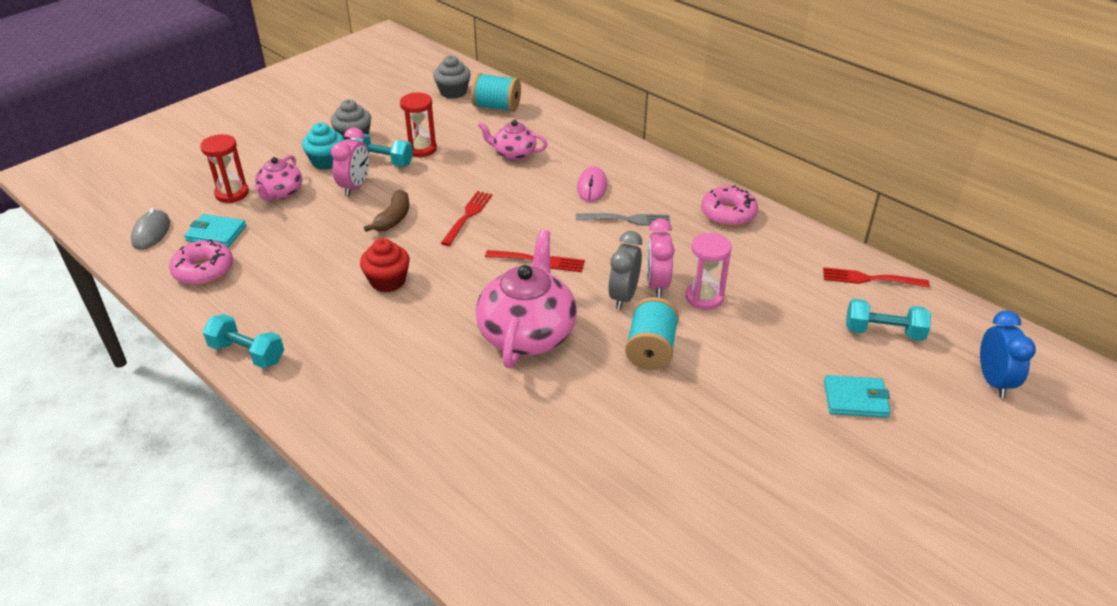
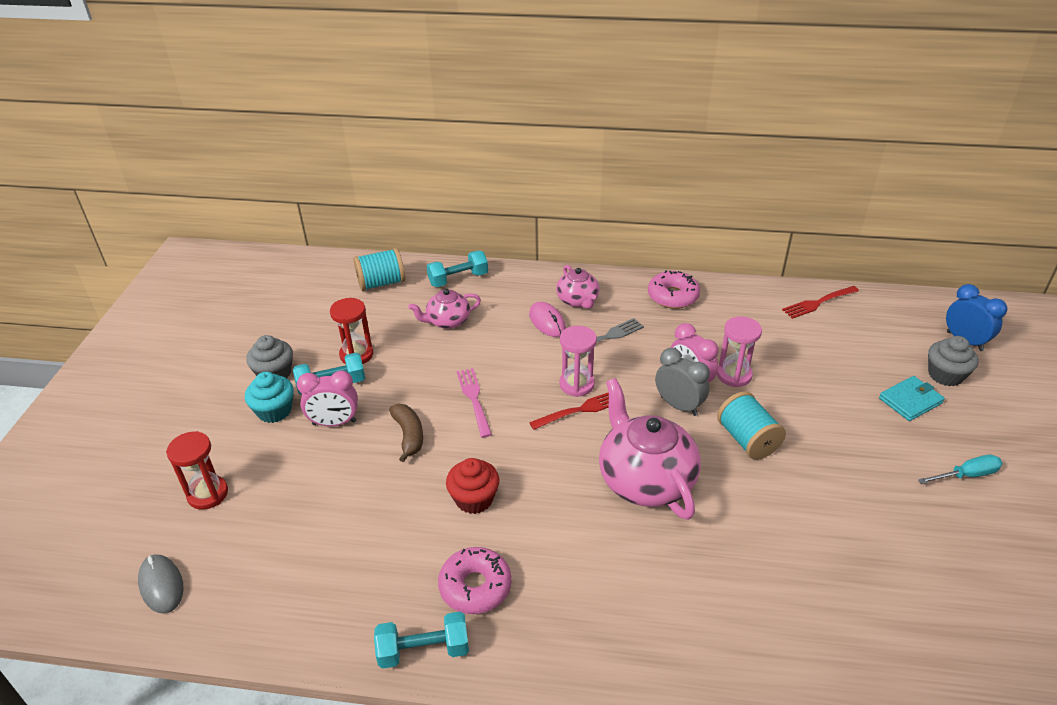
camera: 35 degrees left, 0 degrees up
pink donut [169,239,233,285] -> pink donut moved to [438,547,512,614]
turquoise wallet [184,214,246,247] -> none
pink teapot [254,155,302,201] -> pink teapot moved to [556,265,600,309]
pink clock [331,127,369,196] -> pink clock turned 105 degrees clockwise [297,371,358,426]
grey cupcake [433,55,471,99] -> grey cupcake moved to [928,336,978,386]
red fork [441,191,492,246] -> pink fork [457,368,492,438]
grey clock [608,231,642,310] -> grey clock turned 150 degrees clockwise [655,348,710,416]
turquoise dumbbell [846,299,931,341] -> turquoise dumbbell moved to [427,250,488,287]
none -> pink hourglass [559,326,597,397]
none -> turquoise screwdriver [918,454,1003,484]

